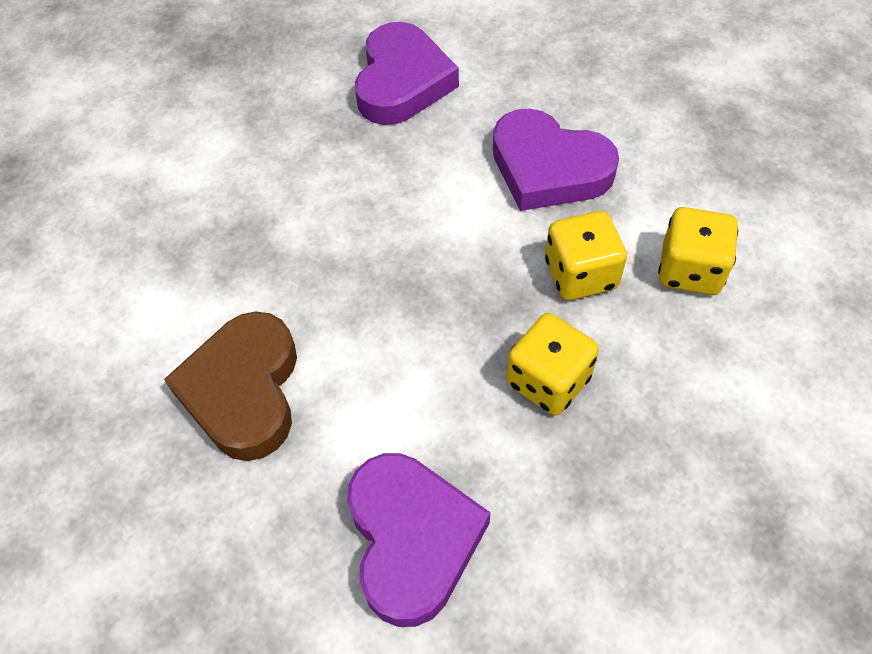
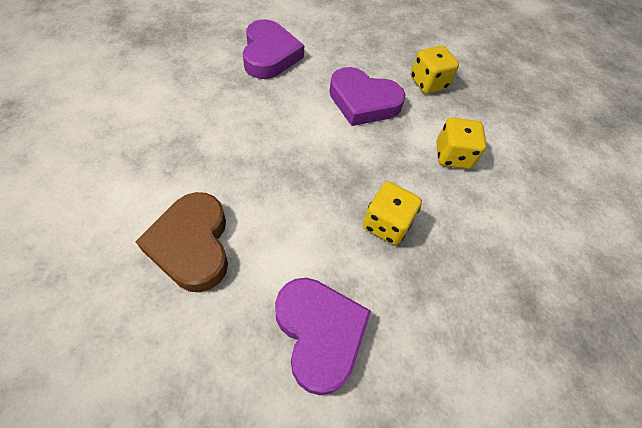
camera: 20 degrees left, 0 degrees up
yellow dice [545,211,627,300] -> yellow dice moved to [411,46,459,94]

